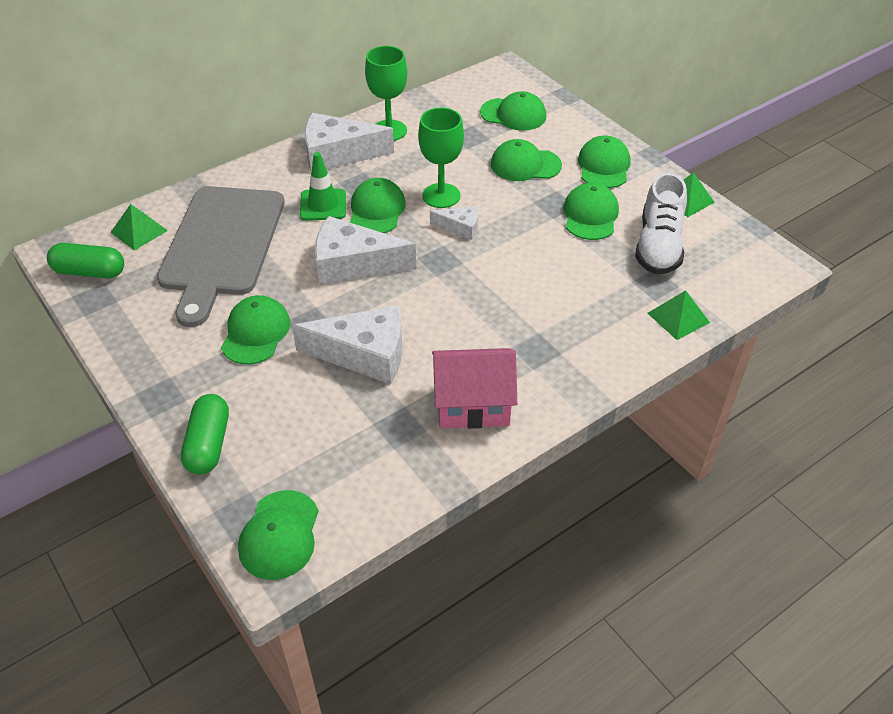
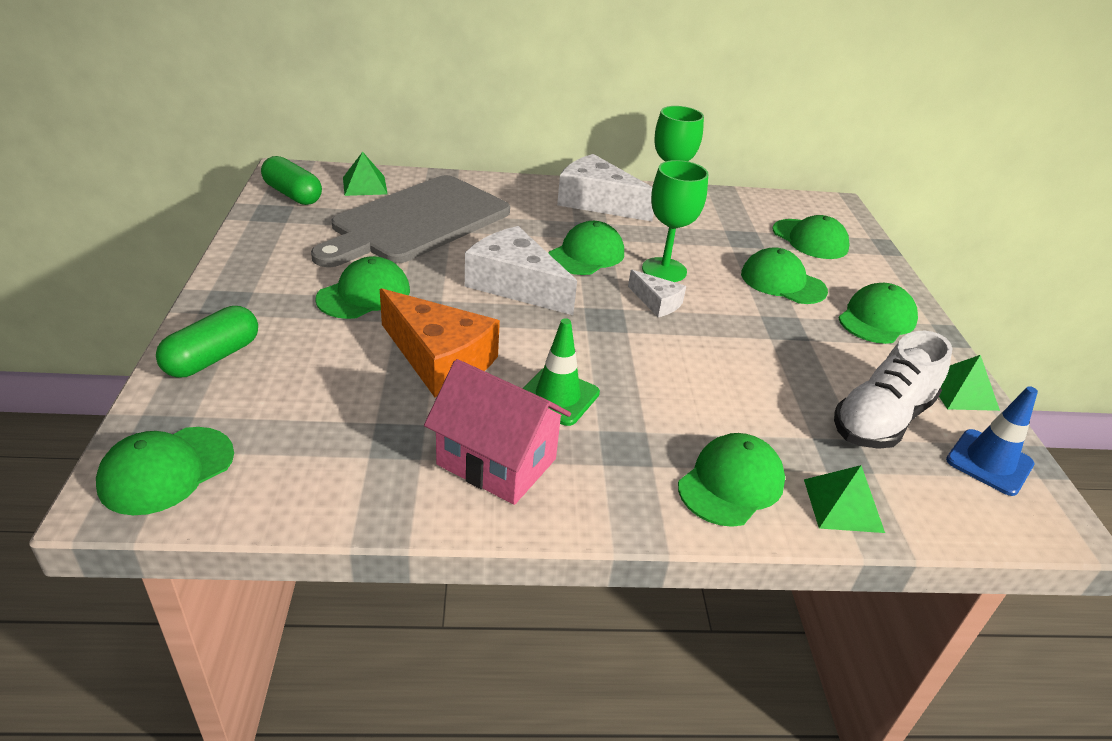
camera: 30 degrees right, 10 degrees down
white cheese [292,305,402,384] -> orange cheese [380,288,500,397]
green traffic cone [300,152,346,221] -> green traffic cone moved to [522,318,600,426]
green cap [563,183,619,240] -> green cap moved to [678,433,785,527]
none -> blue traffic cone [946,386,1038,496]

